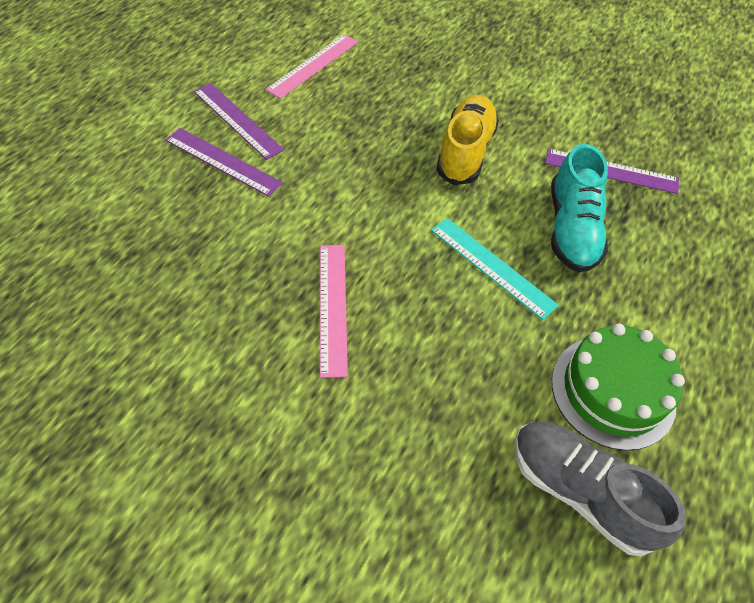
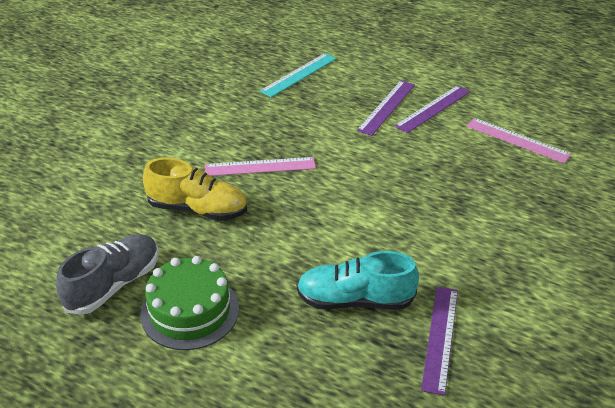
camera: 90 degrees right, 15 degrees down
turquoise ruler [431,218,559,320] -> turquoise ruler moved to [260,53,336,97]
yellow shoe [436,95,499,185] -> yellow shoe moved to [143,158,247,221]

